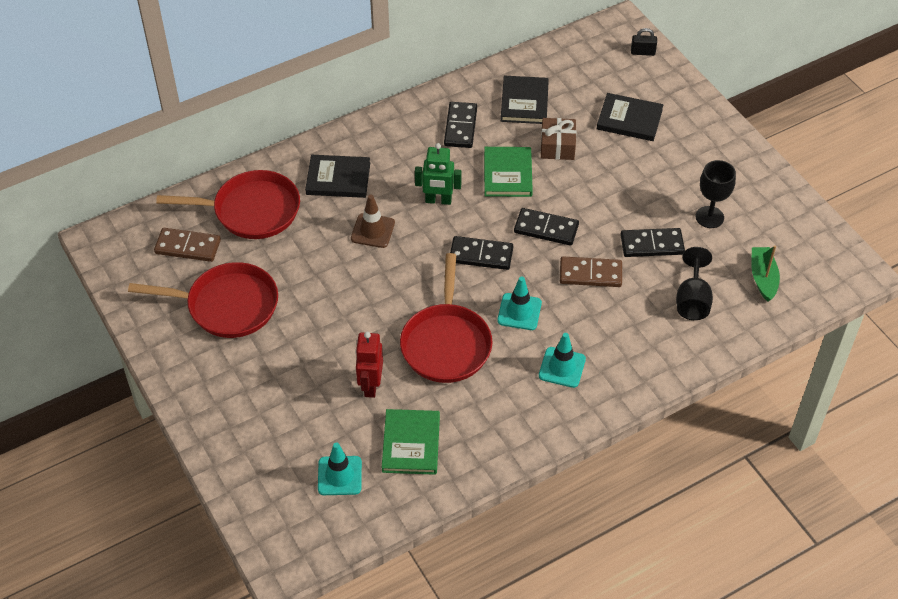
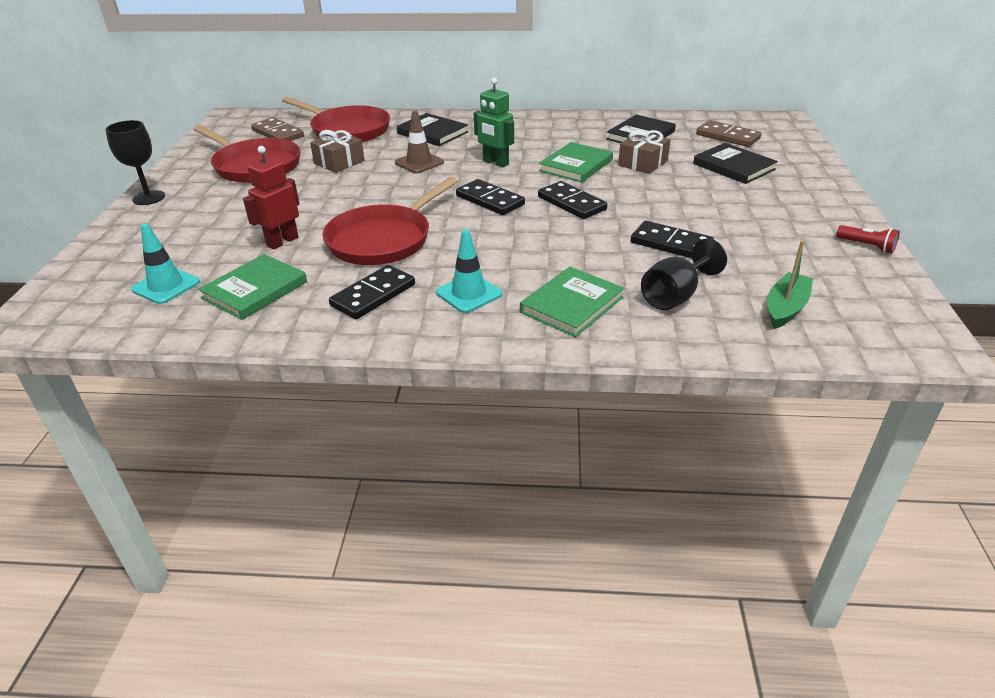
camera: 35 degrees right, 15 degrees down
black domino [444,102,477,148] -> black domino moved to [329,265,415,319]
turquoise traffic cone [497,276,542,330] -> none
brown domino [560,256,622,287] -> brown domino moved to [696,120,762,147]
black padlock [631,28,657,56] -> none
black goblet [696,160,736,228] -> black goblet moved to [106,120,165,205]
none -> brown gift [310,130,365,173]
none -> green book [520,267,624,337]
none -> red flashlight [836,225,900,253]

